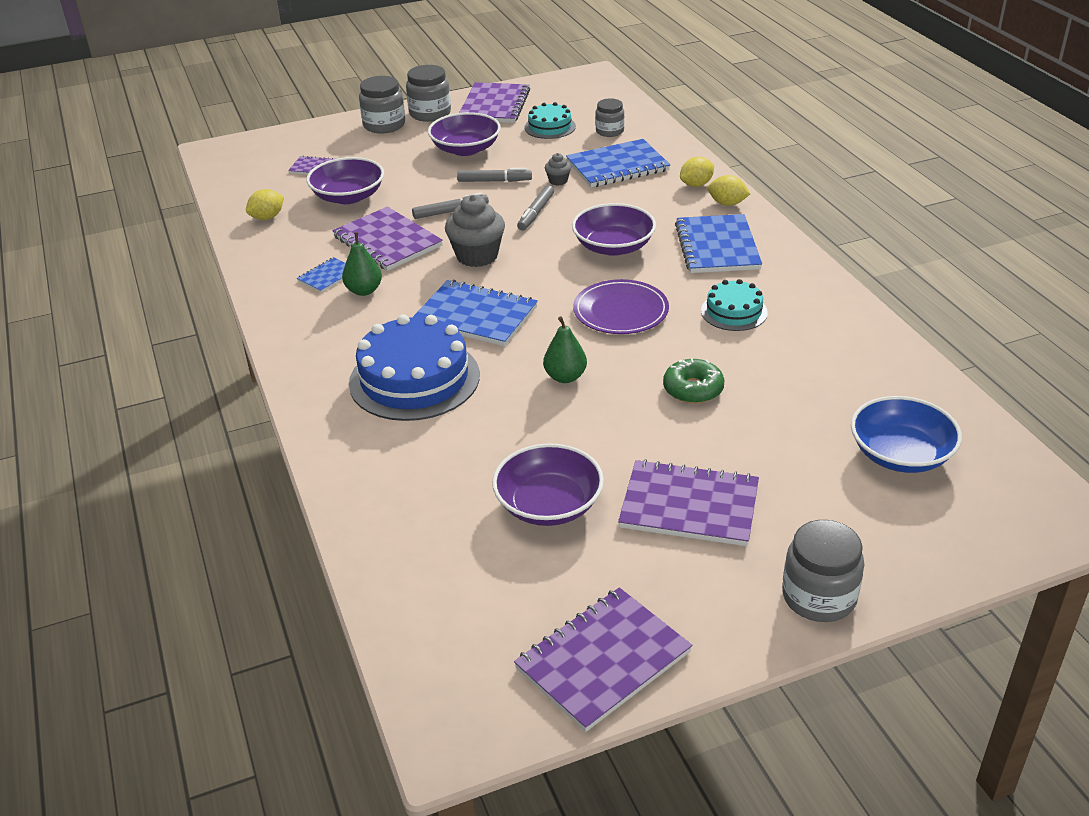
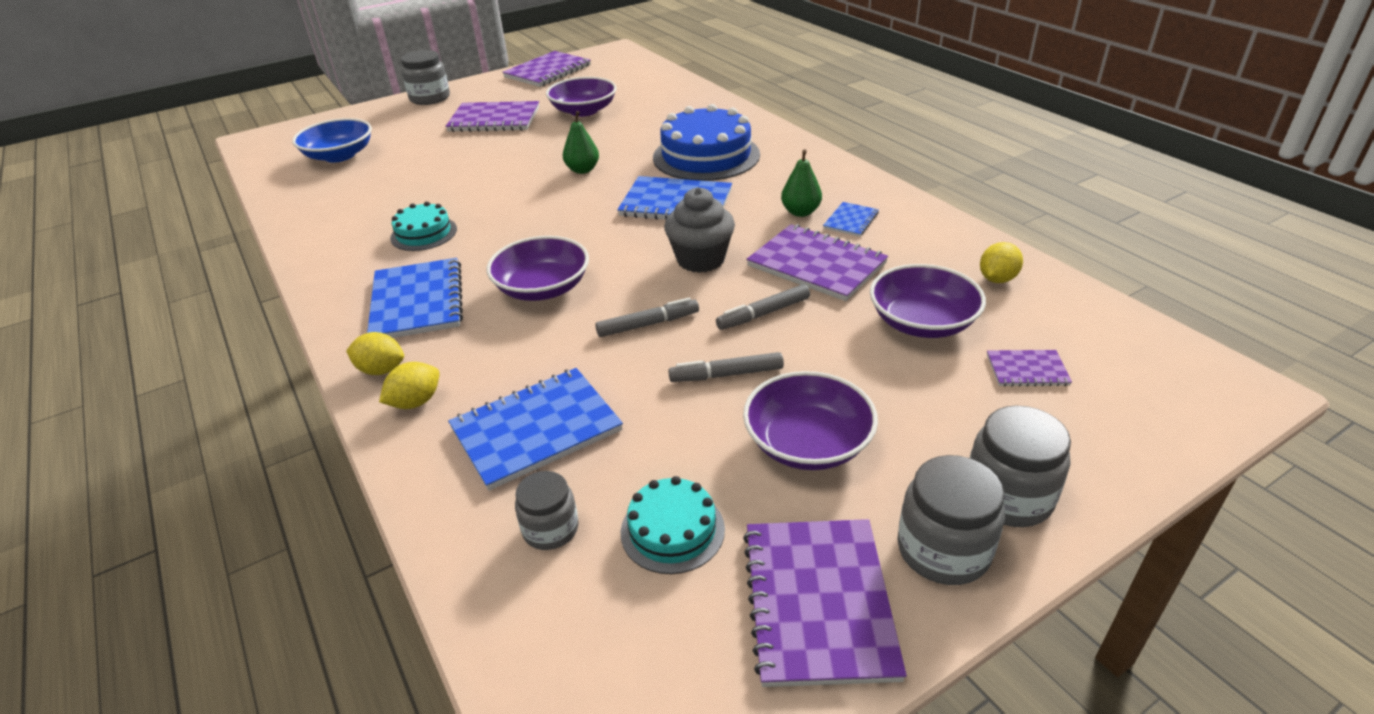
camera: 170 degrees right, 0 degrees up
grey marker [517,185,554,231] -> grey marker turned 60 degrees clockwise [595,297,699,337]
grey cupcake [545,153,571,186] -> none
purple plate [573,279,669,334] -> none
green donut [663,358,724,404] -> none

